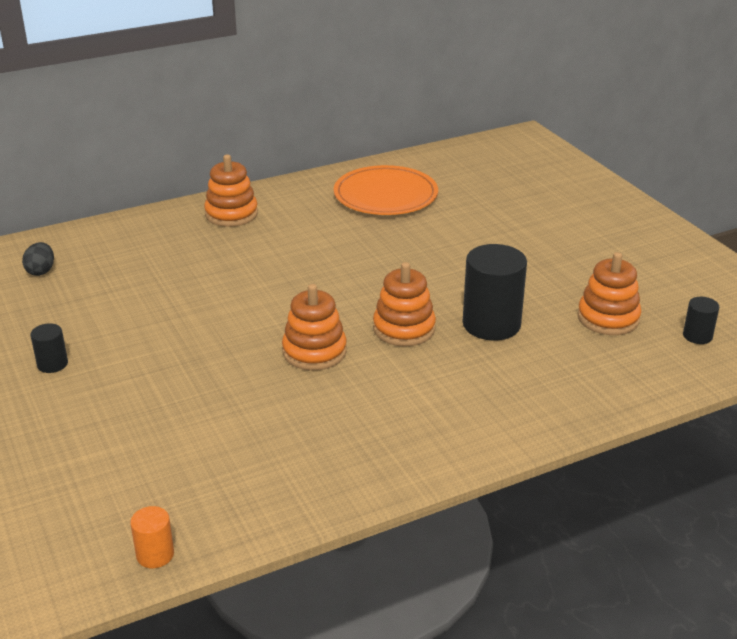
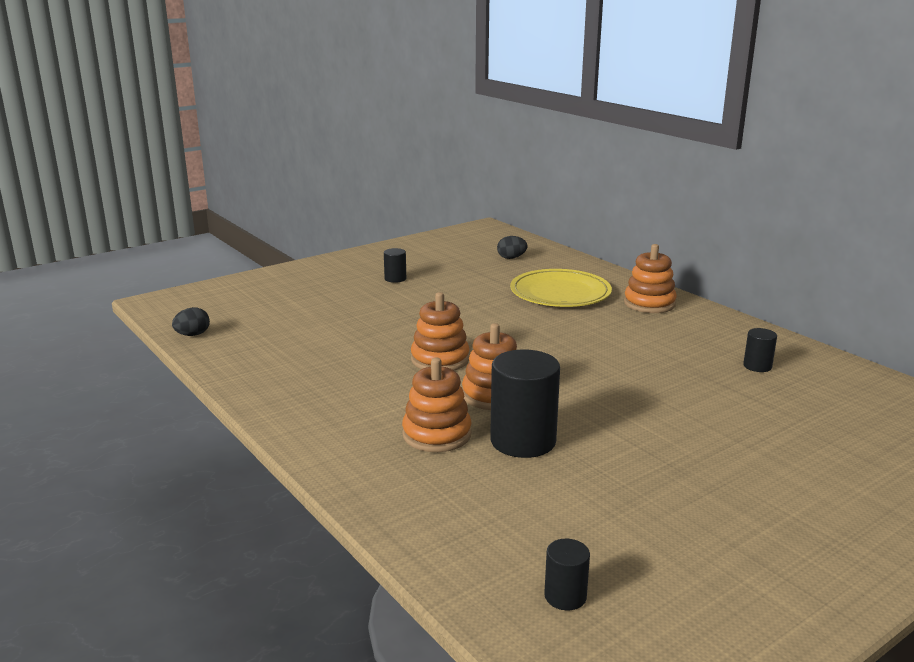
camera: 80 degrees right, 10 degrees down
orange cylinder [130,506,174,568] -> black egg [172,307,210,336]
orange plate [334,165,438,215] -> black cylinder [743,328,777,372]
orange stacking toy [577,252,641,335] -> orange stacking toy moved to [402,358,472,452]
none -> yellow plate [510,269,612,307]

